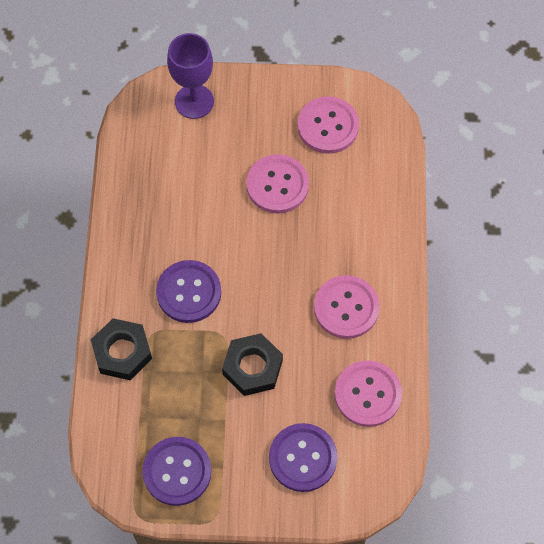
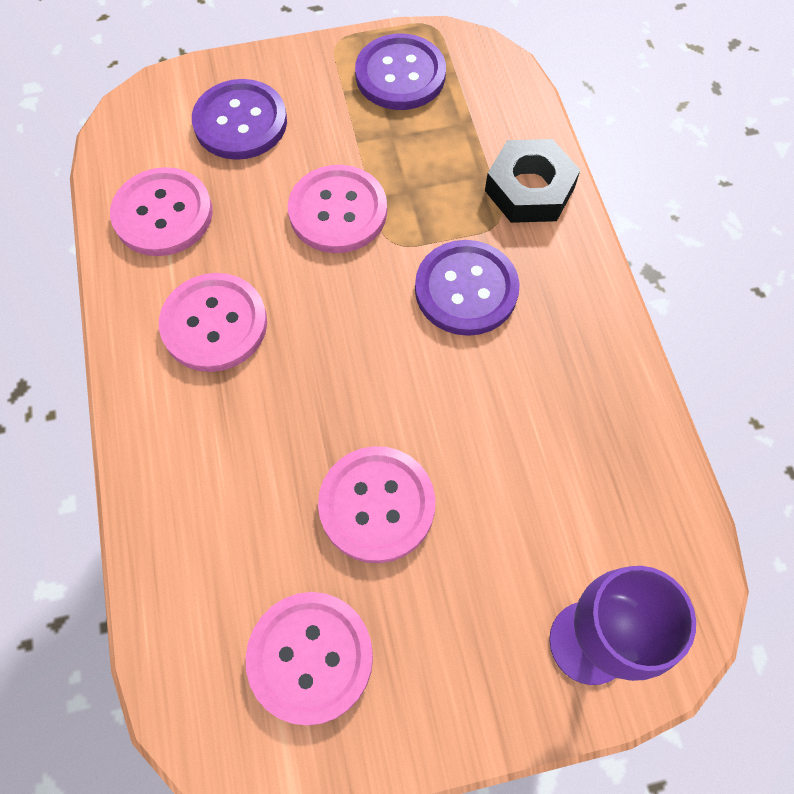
camera: 165 degrees right, 0 degrees up
black nut [222,333,283,396] -> pink button [288,165,387,253]

